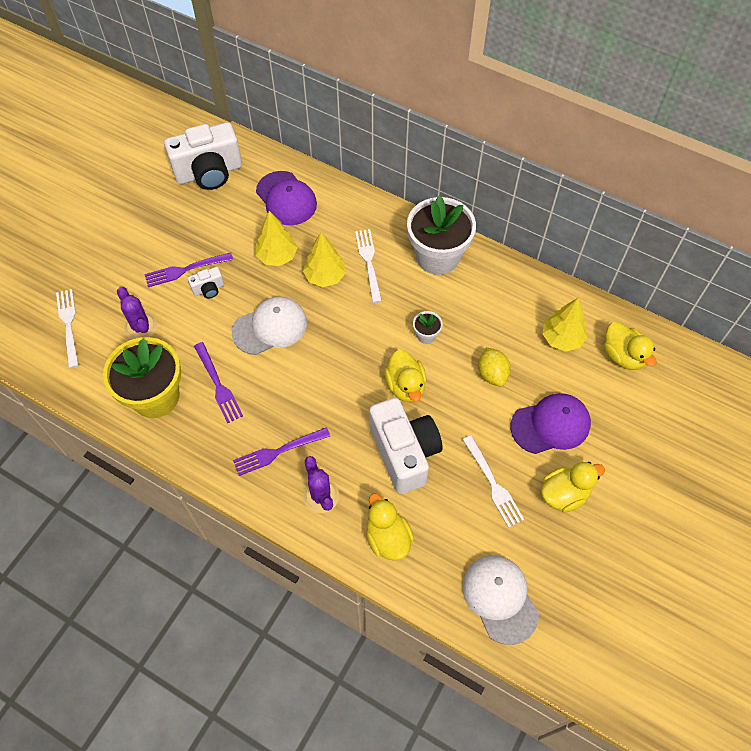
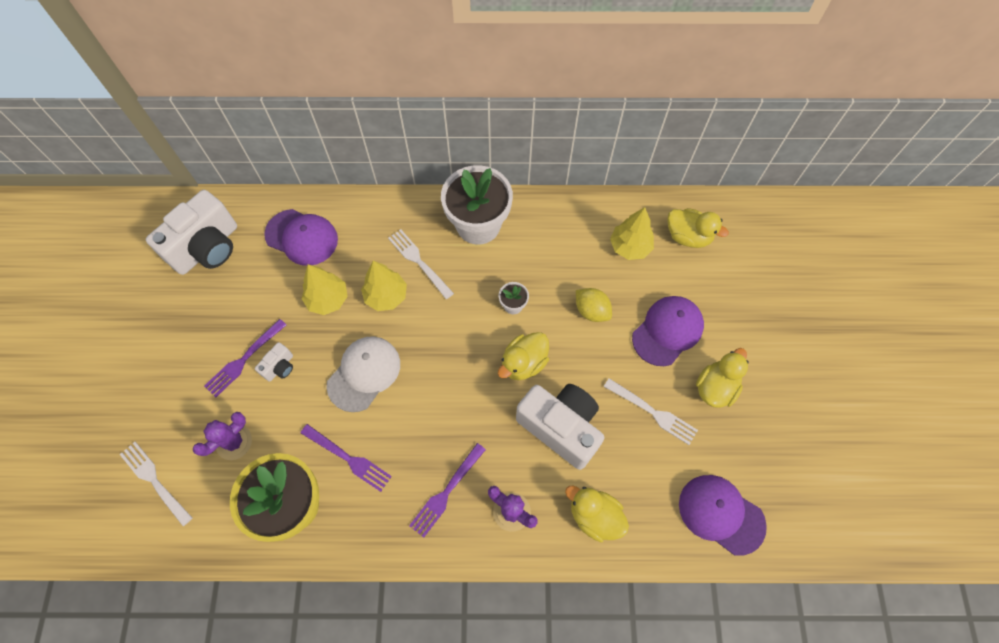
camera: 30 degrees left, 5 degrees up
purple cactus [117,287,157,339] -> purple cactus turned 75 degrees counterclockwise [193,412,252,460]
yellow duck [384,350,426,402] -> yellow duck turned 90 degrees clockwise [498,332,549,380]
white cap [462,556,539,645] -> purple cap [679,475,767,556]

